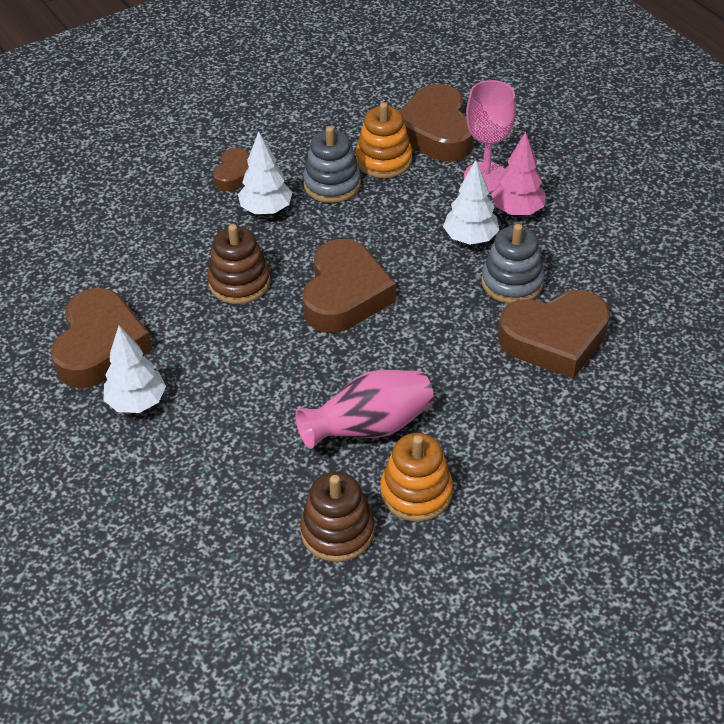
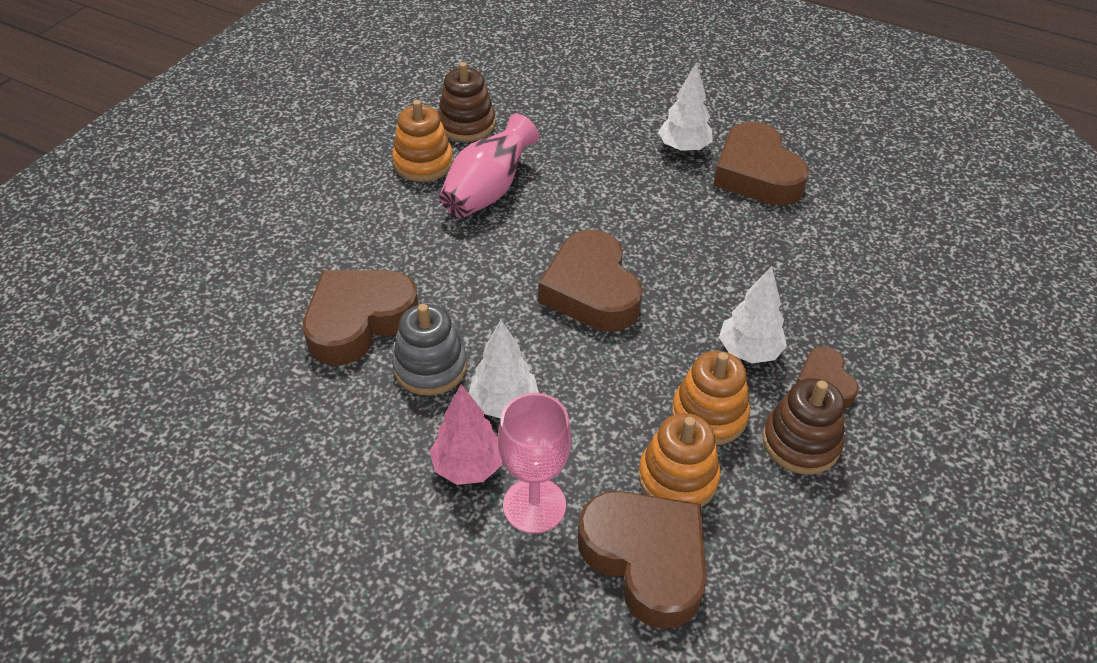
camera: 150 degrees right, 0 degrees up
brown stacking toy [207,224,271,304] -> brown stacking toy moved to [763,378,845,475]
grey stacking toy [303,126,361,203] -> orange stacking toy [672,351,750,445]

